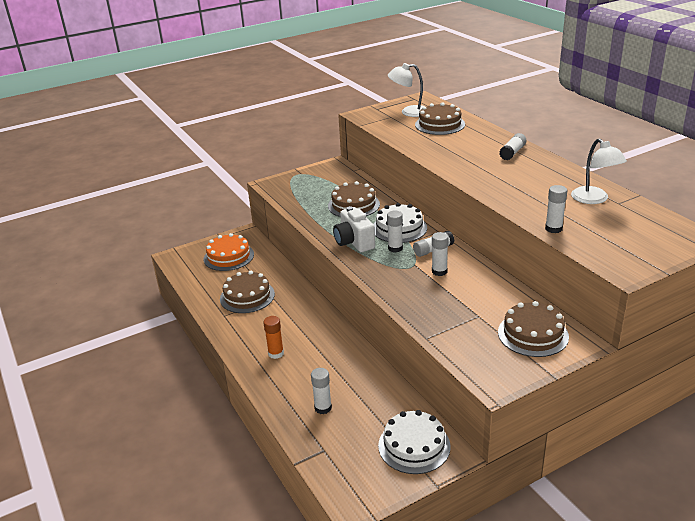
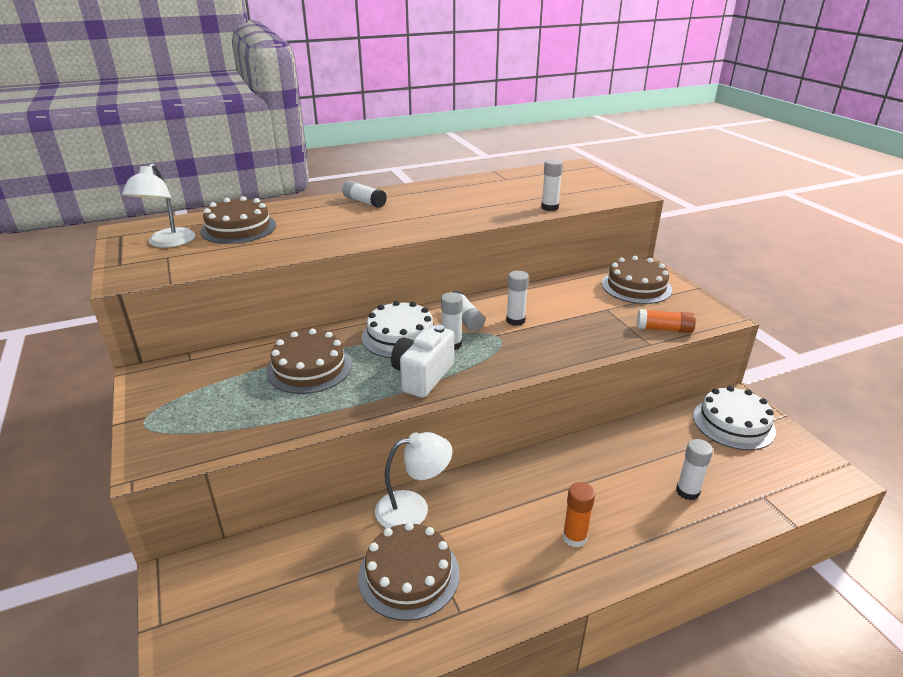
camera: 85 degrees left, 0 degrees up
orange cake [204,233,254,271] -> none
white camera [333,206,375,252] -> white camera turned 135 degrees clockwise [391,325,454,398]
white lamp [571,139,627,204] -> white lamp moved to [375,432,453,528]
none -> orange glue stick [637,309,696,333]

